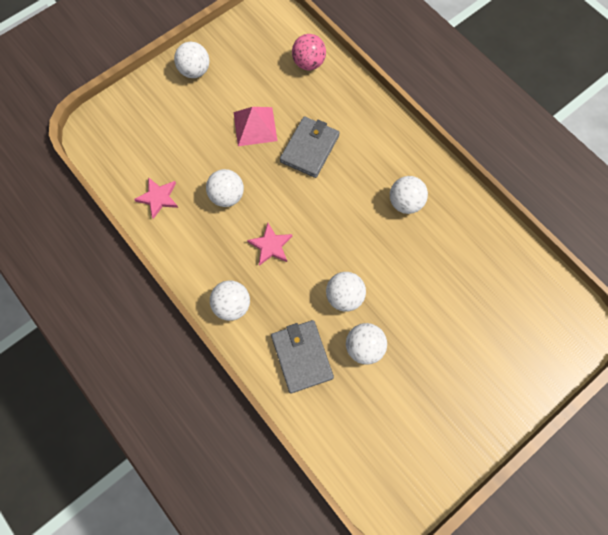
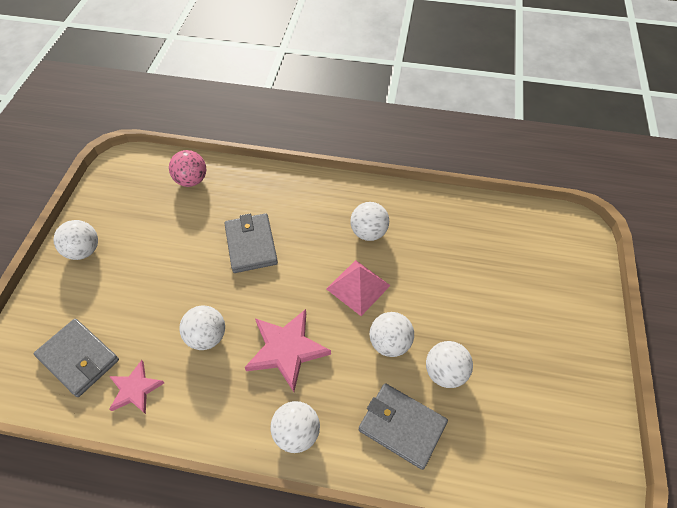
camera: 40 degrees left, 15 degrees down
pink pyramid [234,107,277,146] -> pink pyramid moved to [327,260,391,316]
pink star [247,223,292,266] -> pink star [245,309,331,392], size x1.61
none -> grey wallet [34,318,119,397]

